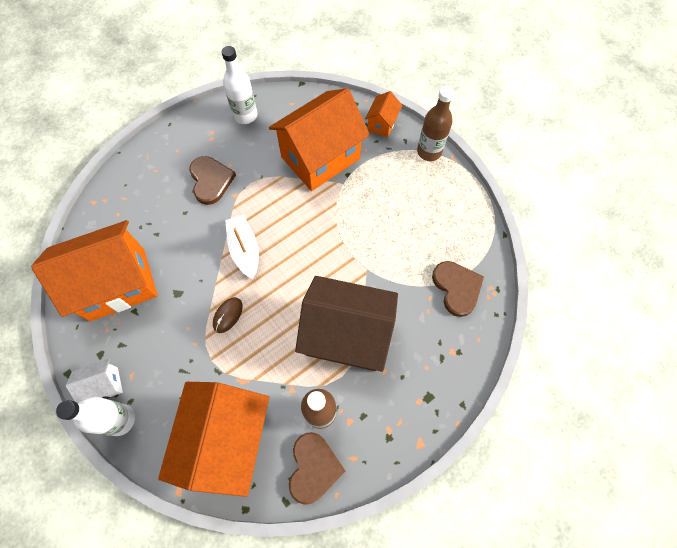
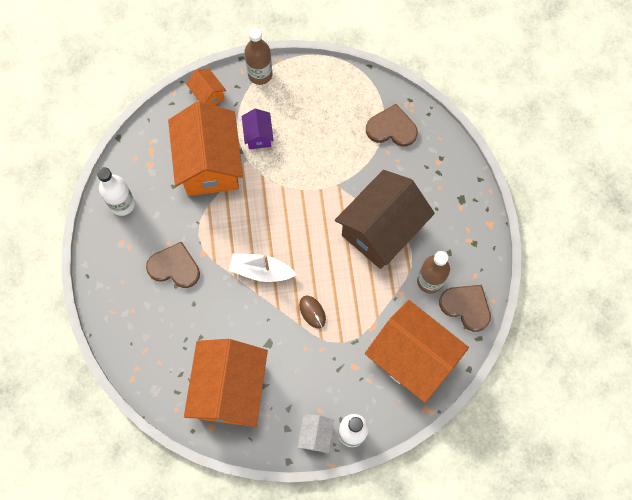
camera: 60 degrees left, 5 degrees up
none -> purple house [242,109,274,149]

